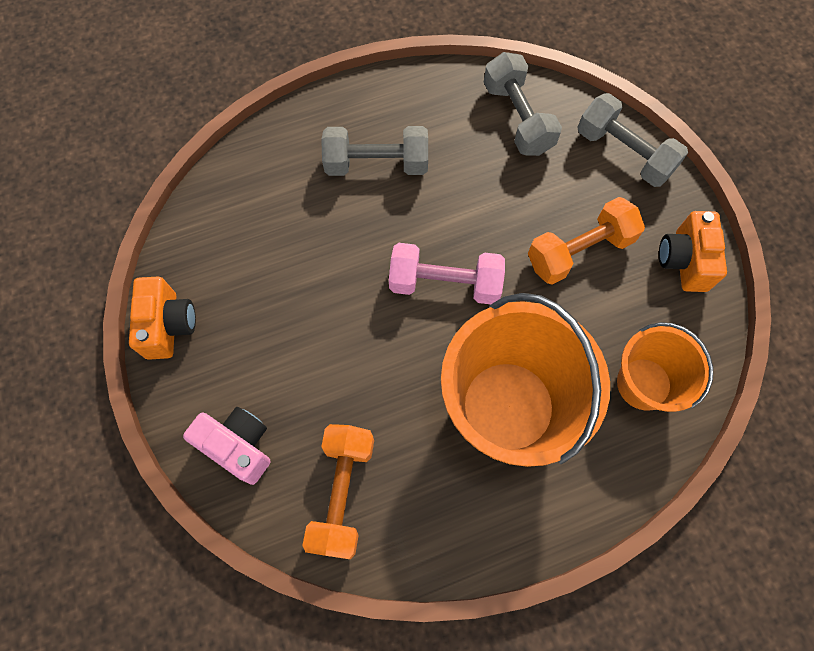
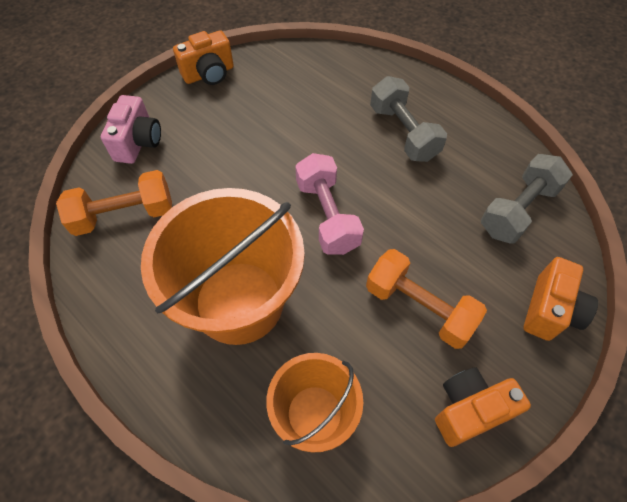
camera: 65 degrees right, 10 degrees down
grey dumbbell [577,93,688,187] -> orange camera [524,257,598,341]

